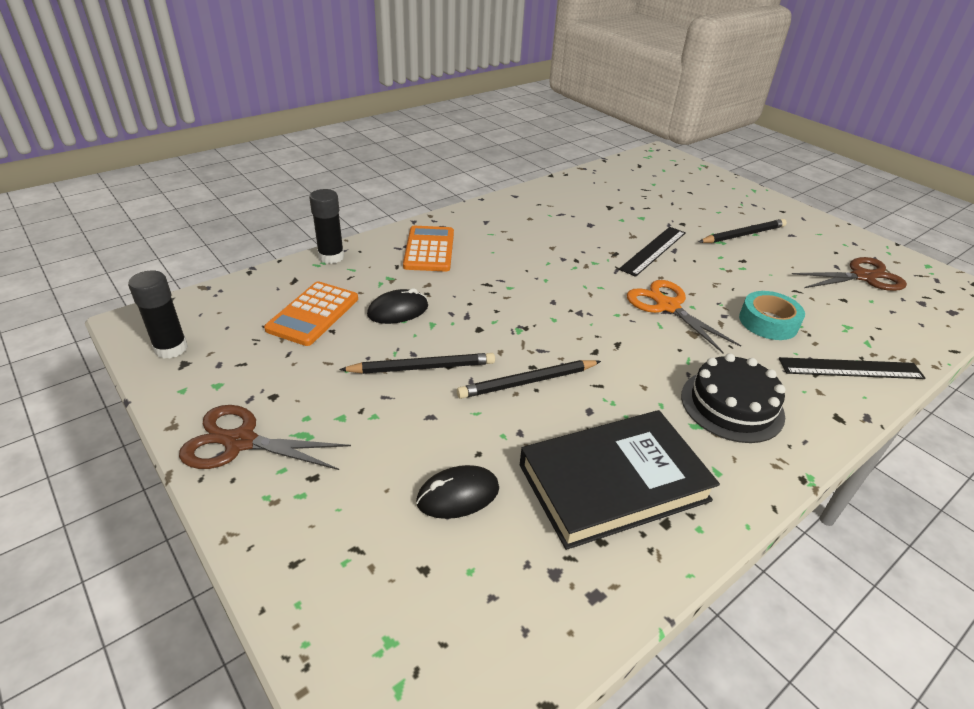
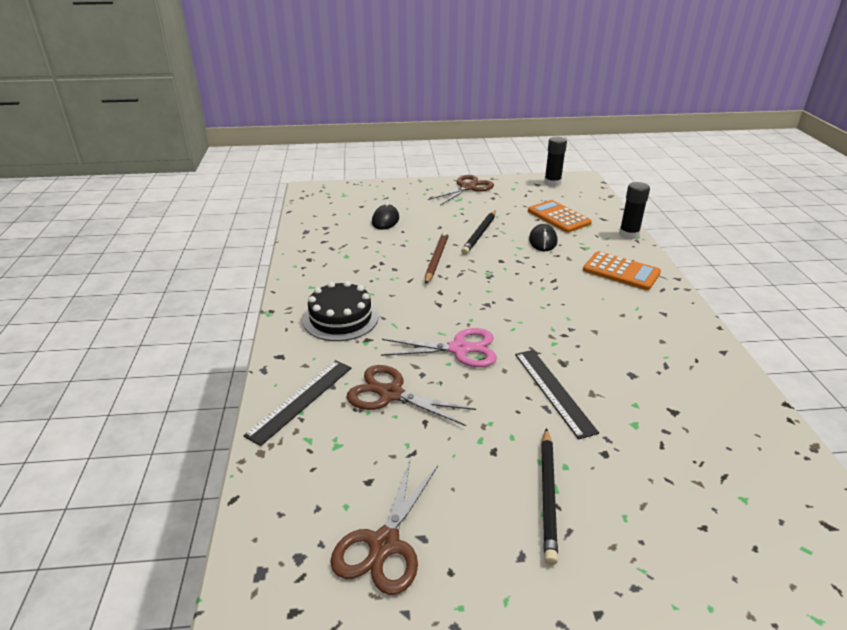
camera: 125 degrees right, 5 degrees down
black pencil [457,360,601,399] -> brown pencil [425,231,449,284]
black book [519,410,720,550] -> none
orange scissors [627,280,741,354] -> pink scissors [381,328,497,367]
turquoise tape [739,291,805,340] -> brown scissors [347,365,476,426]

